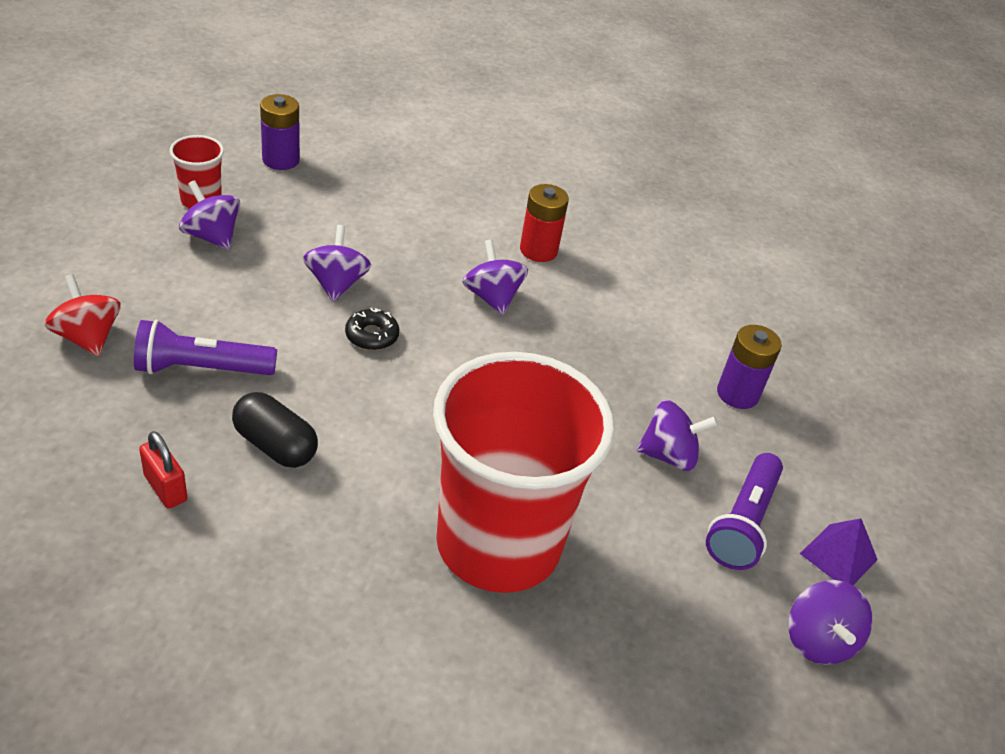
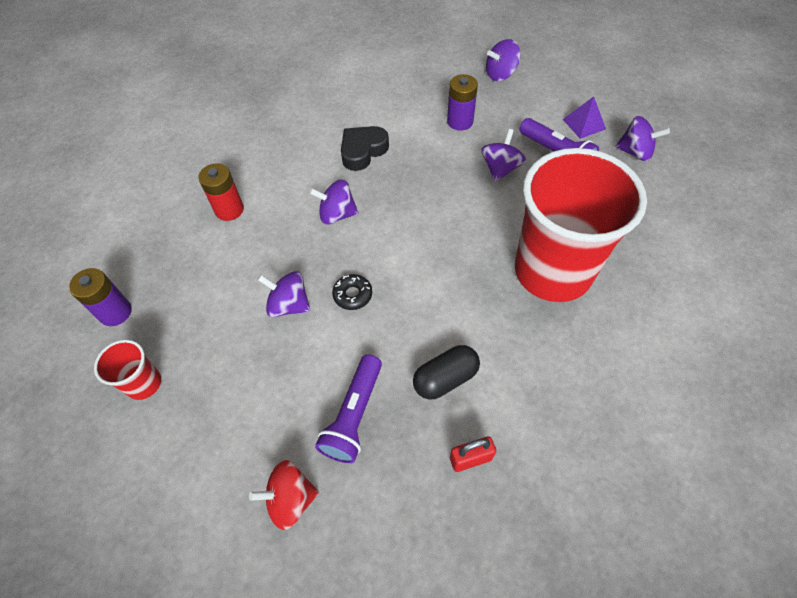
camera: 60 degrees left, 15 degrees up
purple spinning top [179,180,240,250] -> purple spinning top moved to [486,39,521,81]
red battery [520,184,569,262] -> red battery moved to [198,163,244,221]
none -> black heart [341,126,389,171]

